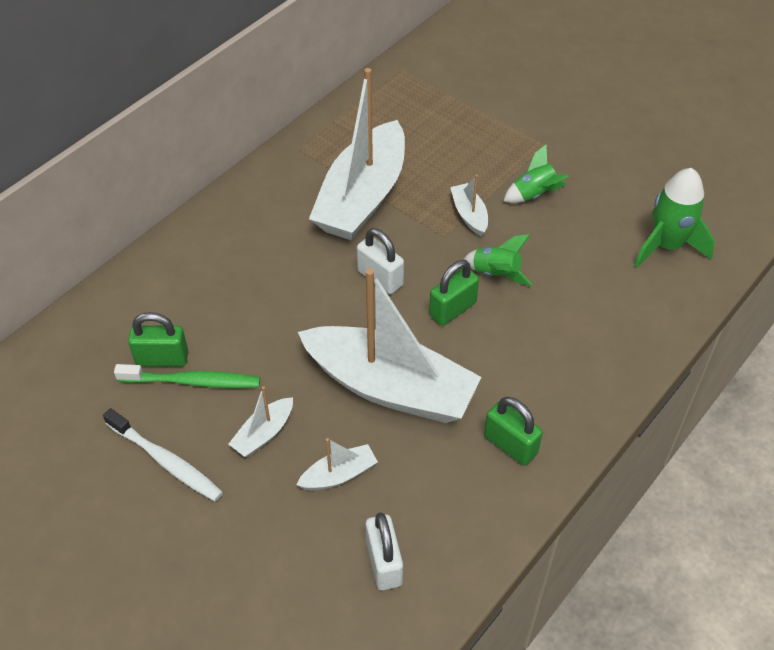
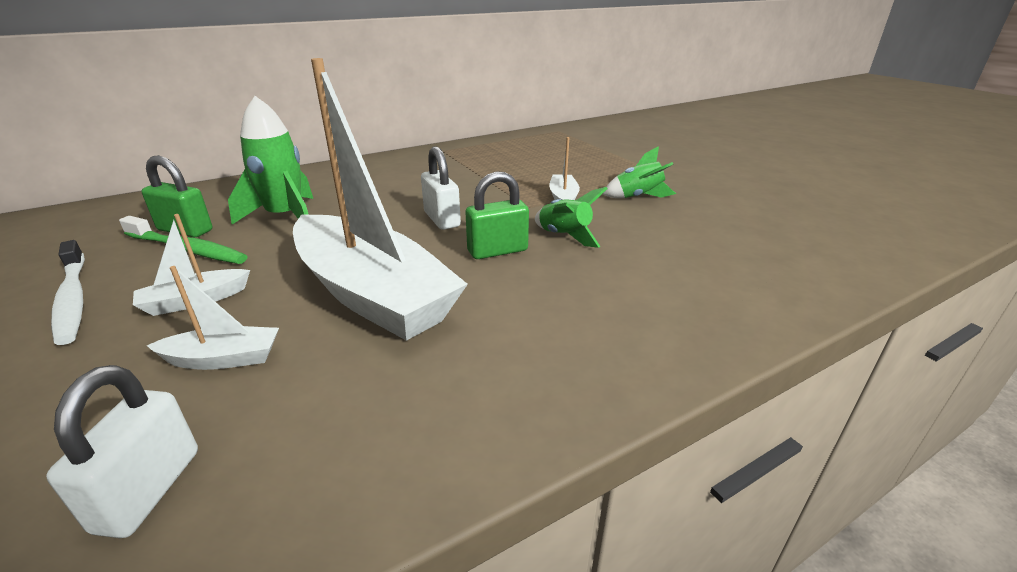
camera: 20 degrees right, 20 degrees down
white boat [309,68,405,241] -> none
green padlock [484,397,543,466] -> none
green rocket [634,168,715,268] -> green rocket moved to [228,96,313,224]

